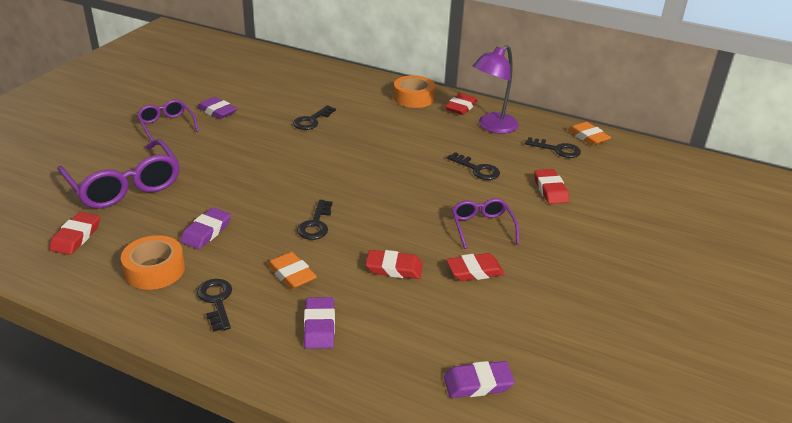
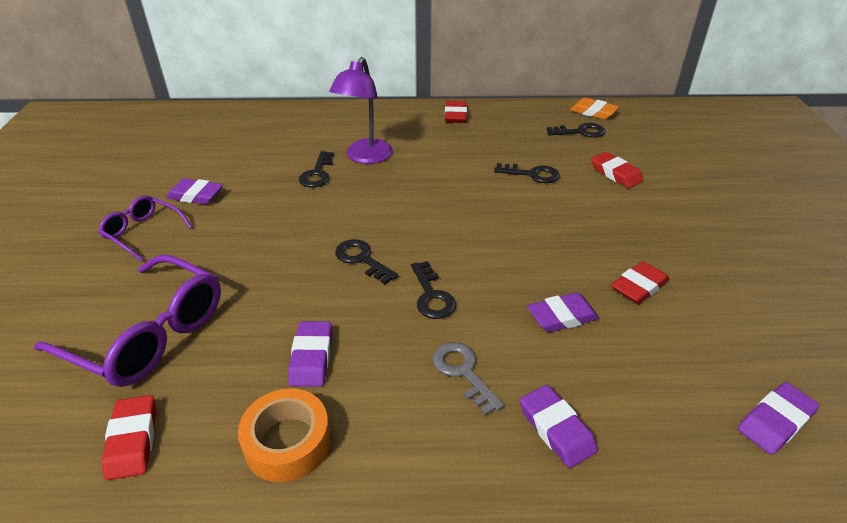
camera: 25 degrees left, 5 degrees up
black key [197,279,232,332] -> black key moved to [335,239,399,284]
orange eraser [267,252,317,289] -> grey key [432,342,504,416]
red eraser [366,250,423,279] -> purple eraser [527,292,599,332]
orange tape [393,75,435,108] -> none
purple glasses [452,198,519,249] -> none
purple lamp [473,45,519,134] -> purple lamp moved to [329,57,393,164]

